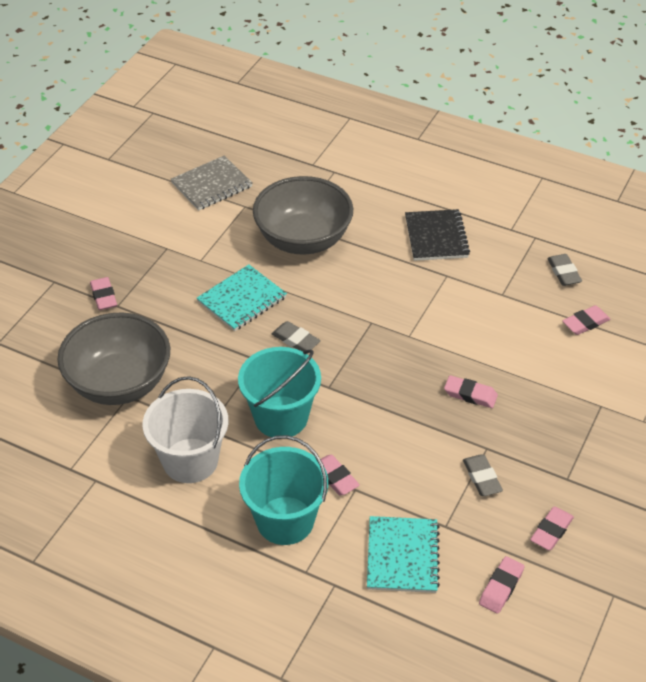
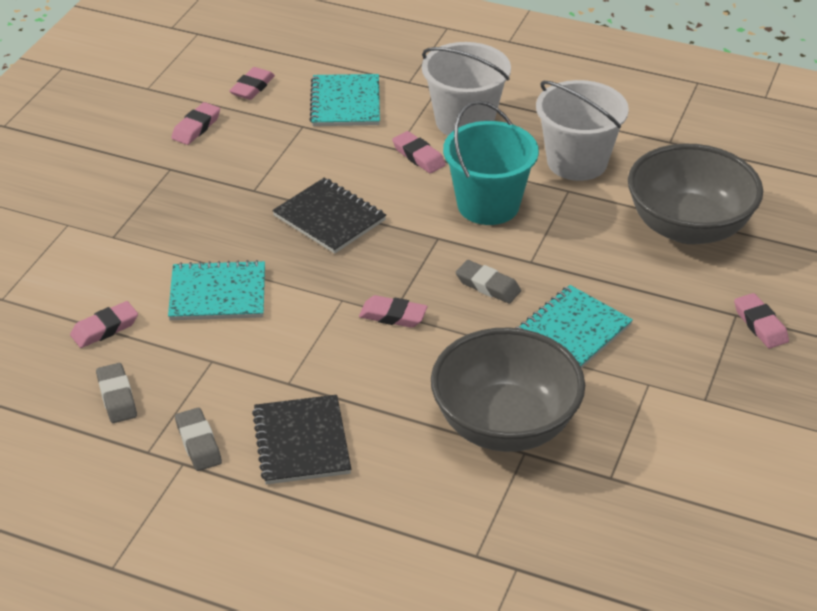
camera: 175 degrees right, 5 degrees down
grey notebook [171,155,252,211] -> none
turquoise bucket [239,435,328,545] -> white bucket [422,42,511,135]
pink eraser [444,375,498,408] -> pink eraser moved to [359,295,428,328]
grey eraser [463,454,503,496] -> grey eraser moved to [175,408,222,471]
none -> turquoise notebook [168,260,265,320]
none -> black notebook [272,178,386,254]

